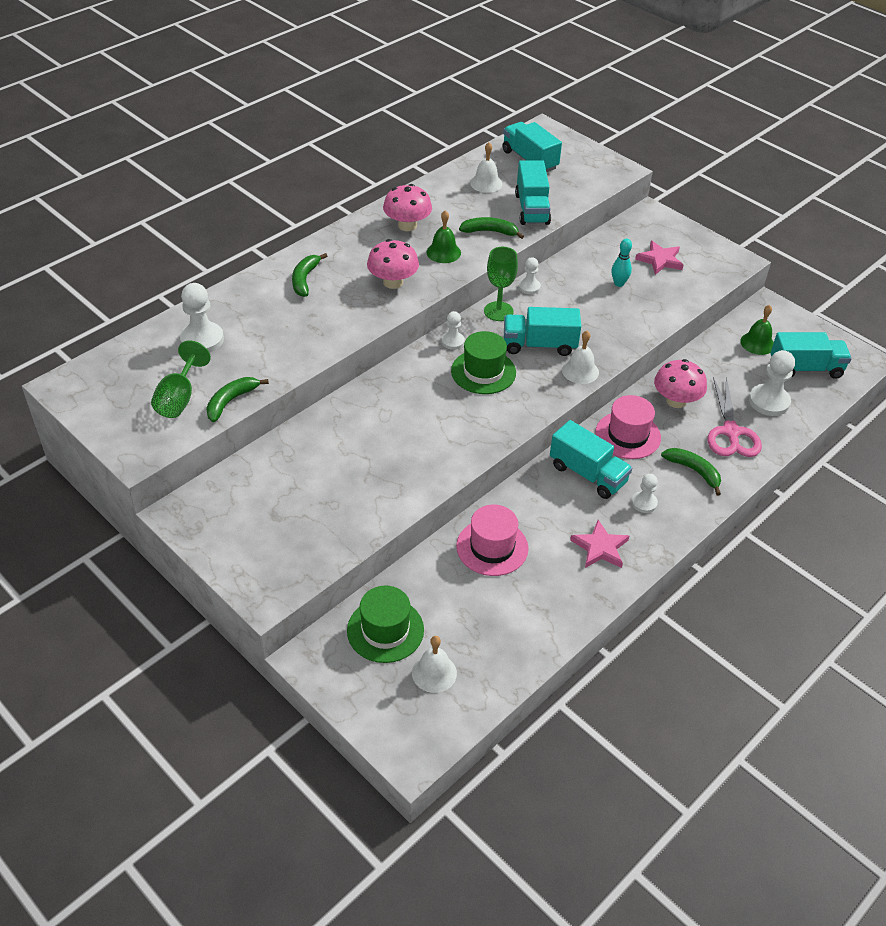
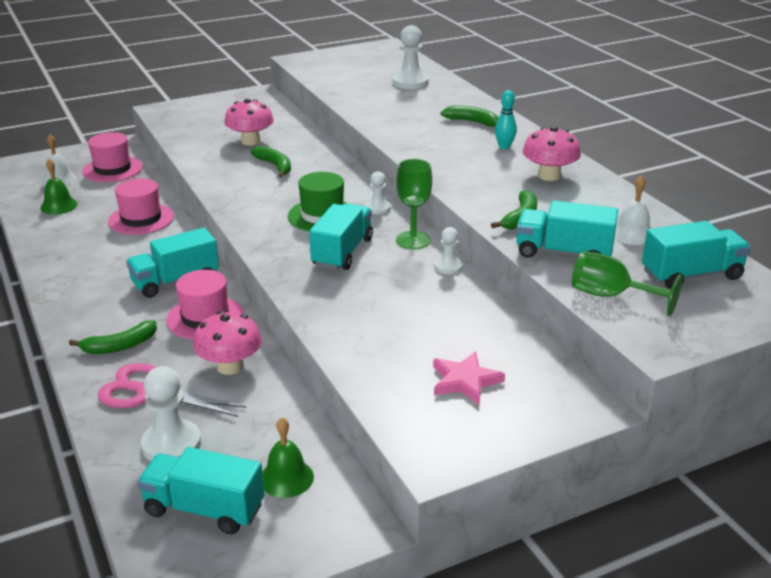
camera: 110 degrees right, 15 degrees down
green goblet [151,340,211,418] -> green goblet moved to [572,251,683,316]
green banana [206,377,269,422] -> green banana moved to [250,146,291,178]
green hat [347,586,424,663] -> pink hat [82,132,143,182]
pink mushroom [367,239,419,289] -> pink mushroom moved to [224,99,274,145]
green bell [427,210,461,263] -> green bell moved to [40,159,78,215]
white bell [562,331,599,384] -> none
pink star [570,520,629,568] -> none
turquoise bowling pin [611,239,632,287] -> turquoise bowling pin moved to [495,90,517,149]
white pawn [632,474,658,513] -> none
turquoise truck [770,332,852,379] -> turquoise truck turned 90 degrees clockwise [137,447,264,534]

